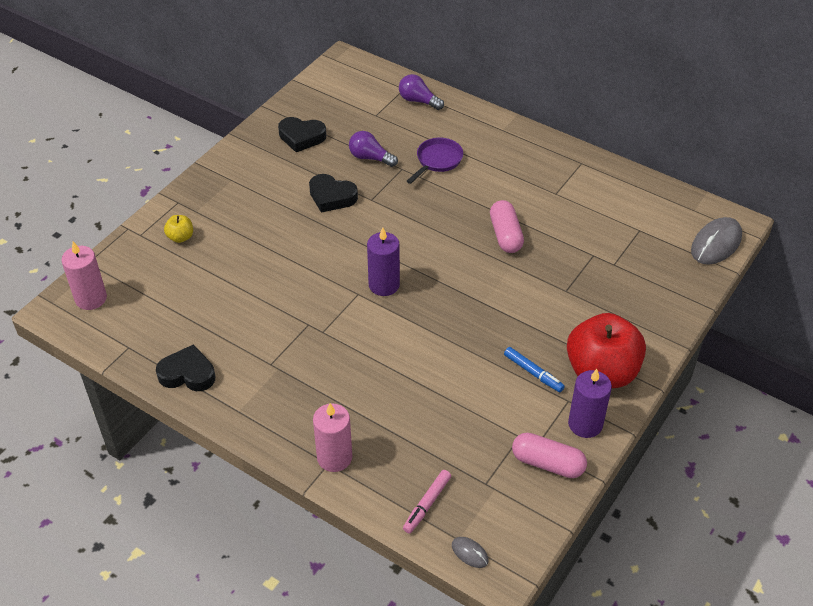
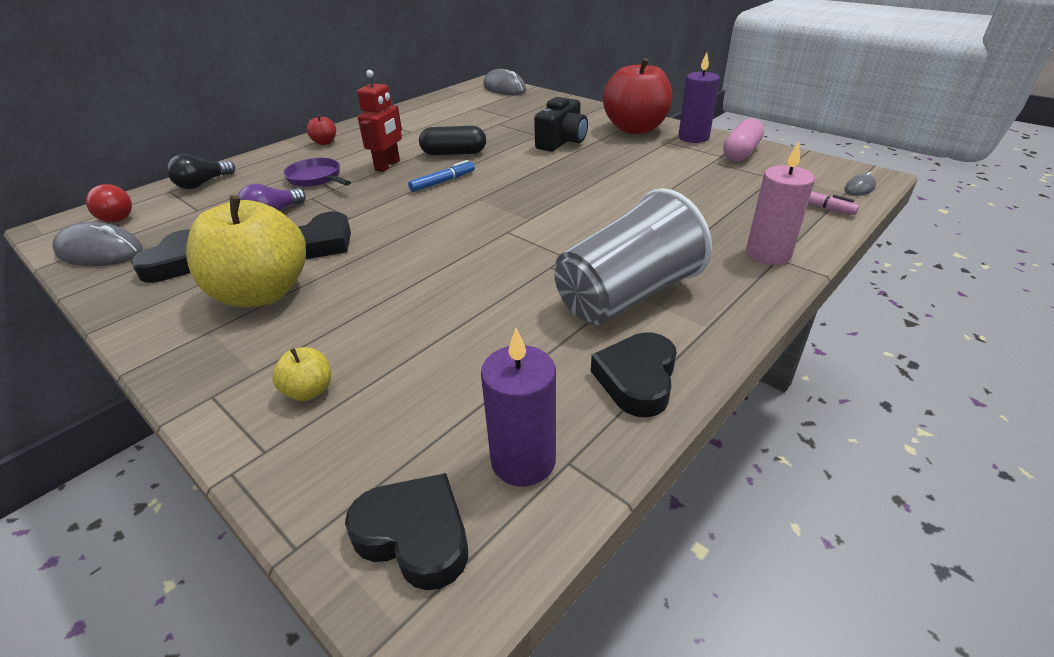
camera: 80 degrees left, 10 degrees down
pink candle [61,242,107,310] -> black heart [345,473,468,590]
purple candle [367,228,400,296] -> purple candle moved to [481,328,556,486]
purple light bulb [399,74,444,110] -> black light bulb [167,154,235,189]
pink capsule [490,200,524,253] -> black capsule [419,126,486,155]
blue marker [504,347,565,392] -> blue marker moved to [408,160,475,192]
none -> grey mouse [52,222,143,266]
none -> red light bulb [86,184,132,223]
none -> yellow apple [186,195,306,307]
none -> red apple [307,115,336,145]
none -> red robot [357,70,402,172]
none -> black camera [534,97,588,152]
none -> grey cup [555,188,712,325]

